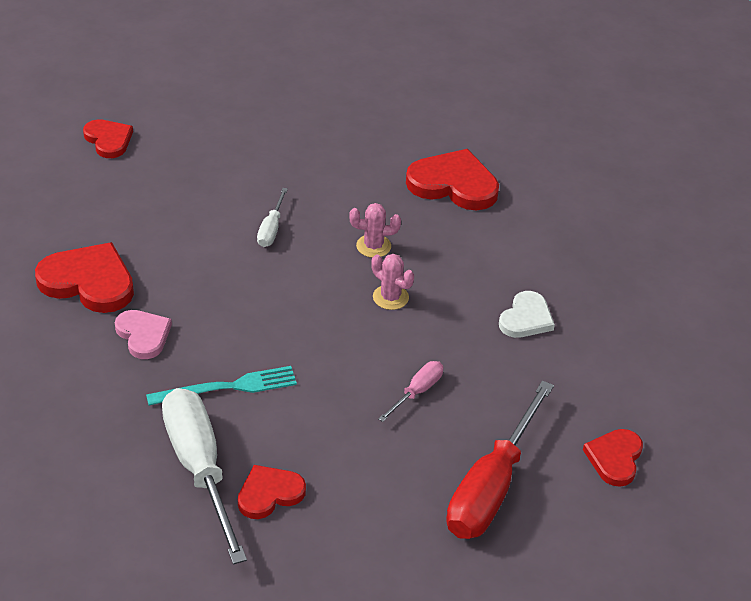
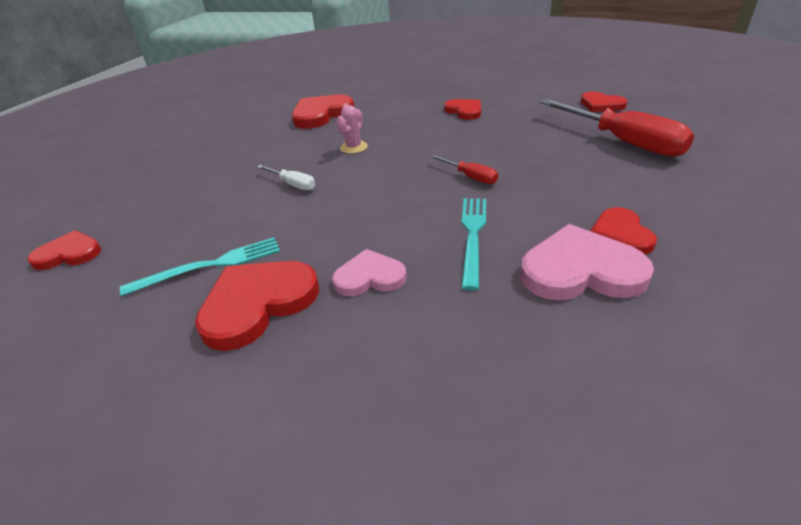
camera: 60 degrees left, 5 degrees down
white screwdriver [162,388,247,564] -> pink heart [520,224,654,300]
pink cactus [371,254,414,310] -> none
pink screwdriver [378,361,443,422] -> none
white heart [499,291,555,338] -> red heart [444,99,481,120]
none -> turquoise fork [120,237,280,296]
none -> red screwdriver [430,155,498,184]

